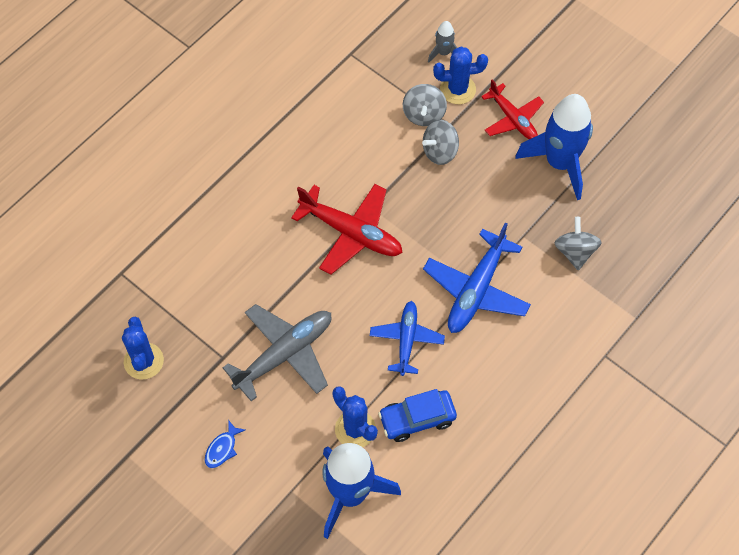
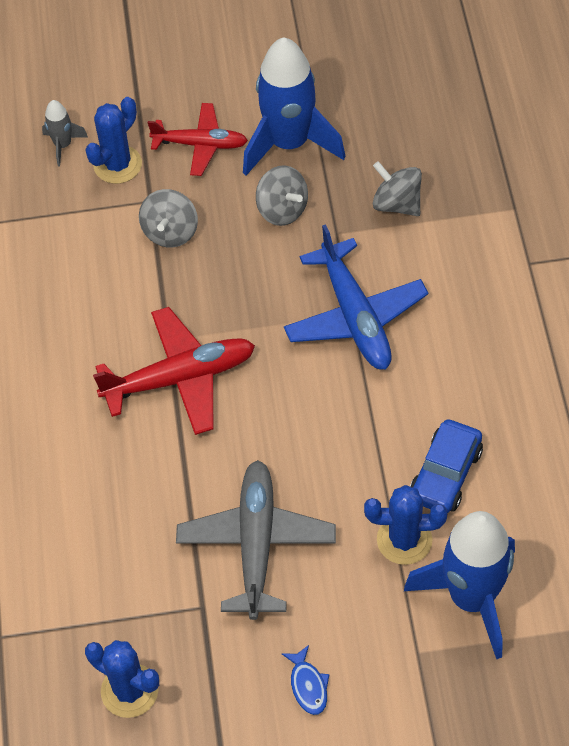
camera: 45 degrees left, 5 degrees down
blue plane [370,301,445,376] -> none
grey spinning top [403,84,447,126] -> grey spinning top moved to [256,166,308,226]

